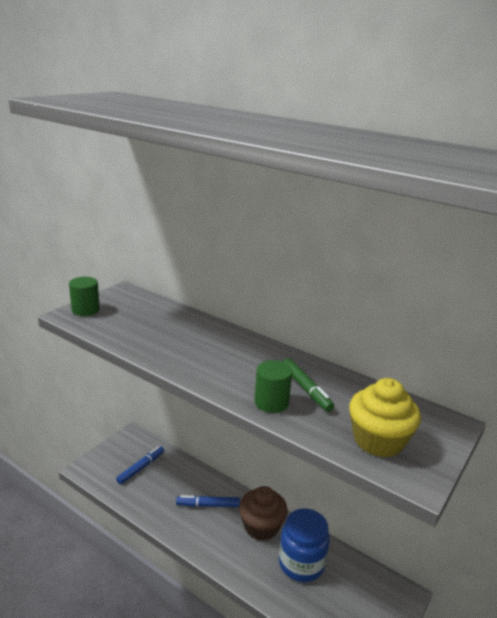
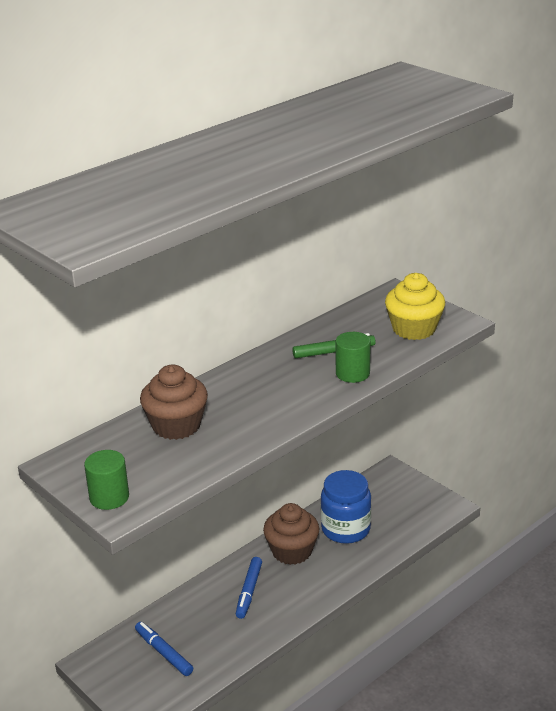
camera: 75 degrees left, 5 degrees up
none -> brown cupcake [140,365,208,440]

